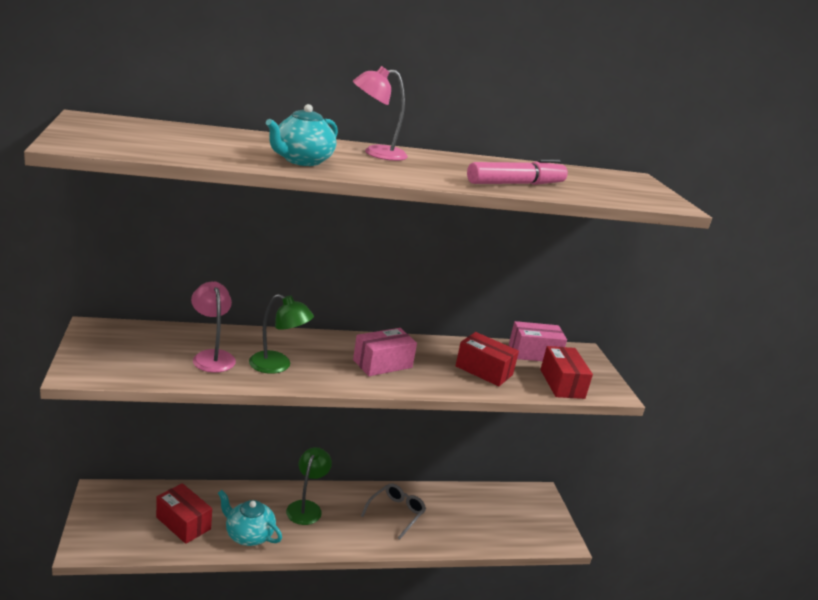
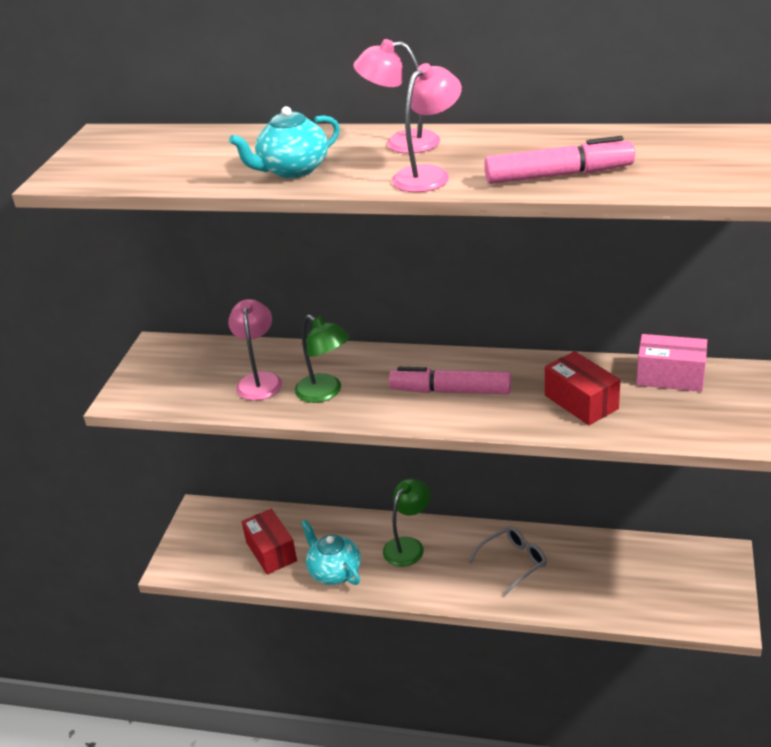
camera: 30 degrees right, 10 degrees up
pink box [353,328,417,376] -> pink marker [389,367,511,394]
red box [540,346,593,399] -> none
none -> pink lamp [392,63,462,192]

